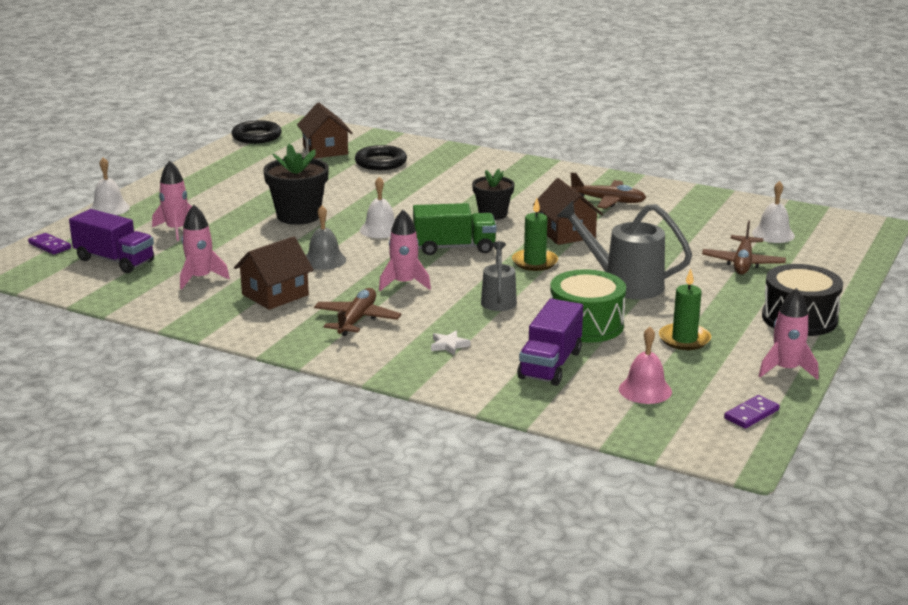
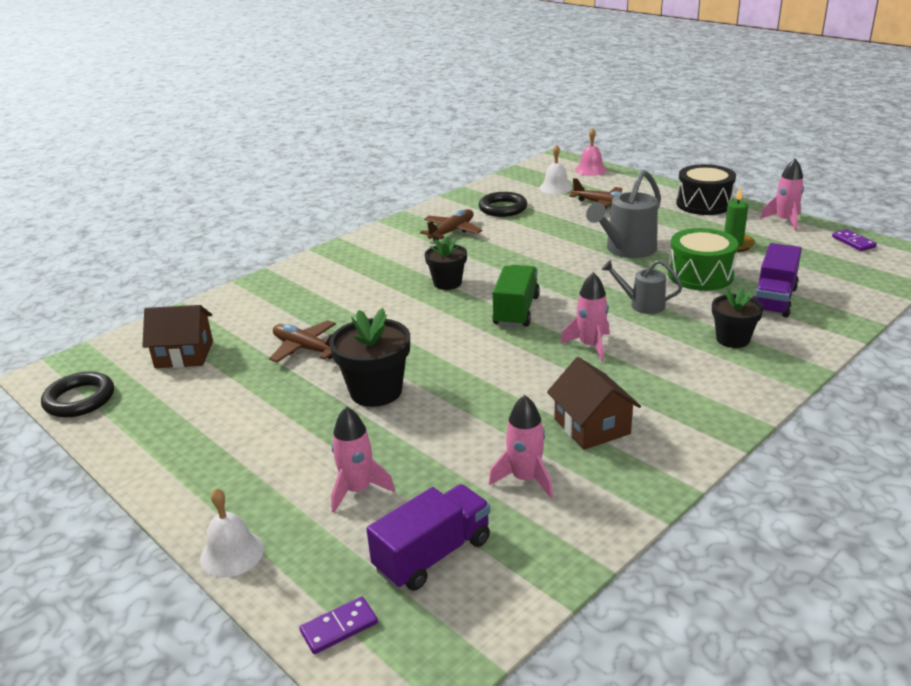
camera: 70 degrees left, 5 degrees up
grey bell [306,205,346,270] -> none
brown plane [314,288,401,336] -> brown plane moved to [269,320,336,362]
black ring [355,145,407,170] -> black ring moved to [479,192,527,217]
white bell [360,177,395,238] -> none
white star [431,331,470,355] -> black flower pot [712,287,764,348]
green candle [512,198,558,271] -> none
purple truck [517,298,583,386] -> purple truck turned 75 degrees clockwise [753,243,802,317]
brown house [533,178,603,245] -> none
pink bell [619,327,672,404] -> pink bell moved to [575,128,607,176]

